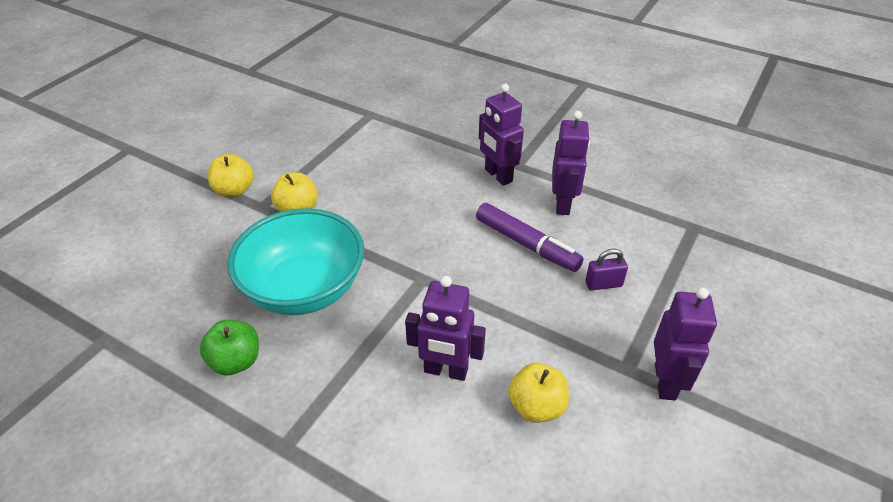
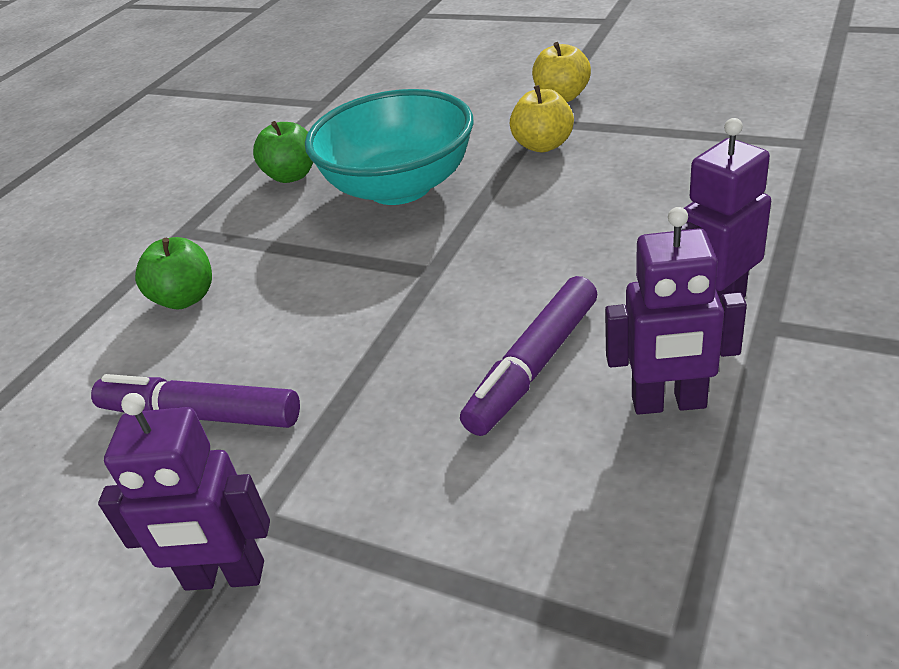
camera: 90 degrees right, 5 degrees down
purple robot [405,276,486,381] -> none
yellow apple [508,363,569,423] -> purple marker [91,374,300,428]
purple padlock [585,249,628,291] -> none
none -> green apple [135,237,212,309]

